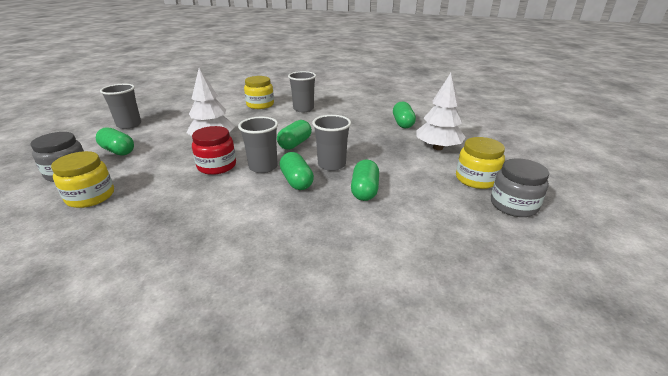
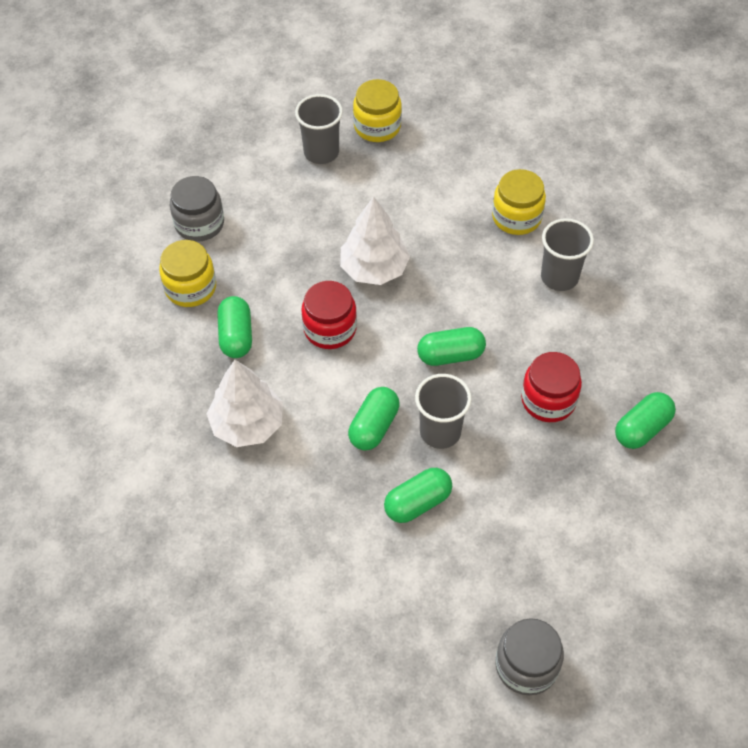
camera: 50 degrees right, 25 degrees up
green capsule [96,127,134,156] -> green capsule moved to [217,296,252,358]
grey cup [238,117,278,173] -> none
white tree [417,73,466,150] -> white tree moved to [207,360,283,447]
yellow jar [456,137,505,189] -> yellow jar moved to [353,79,402,142]
none -> red jar [521,352,582,422]

